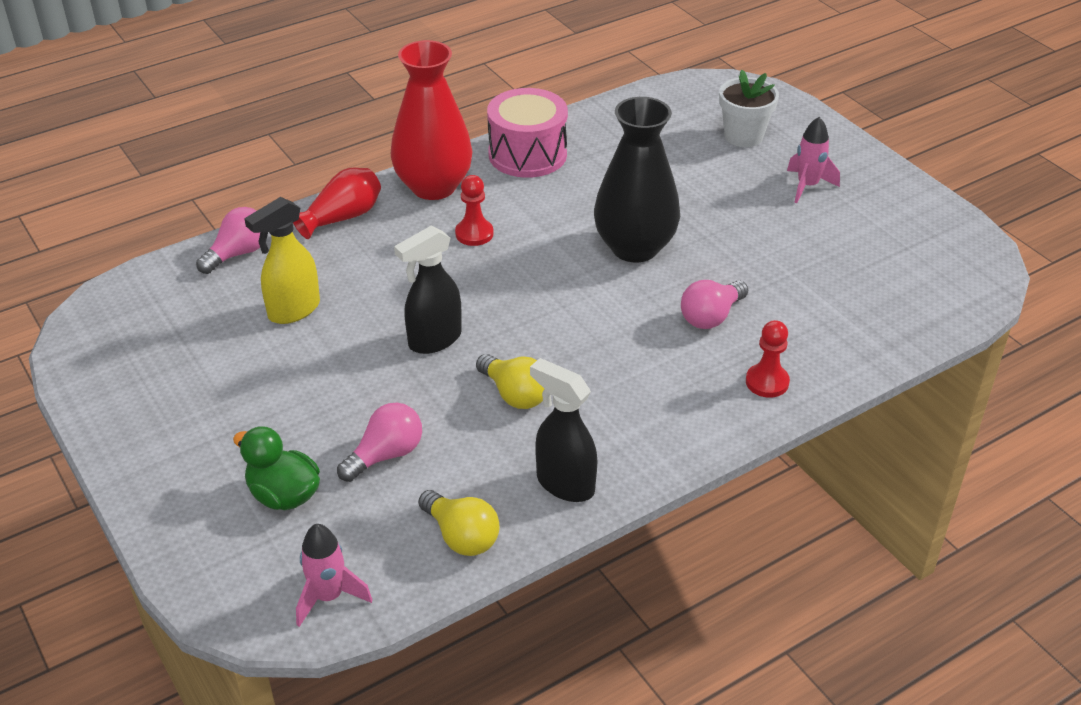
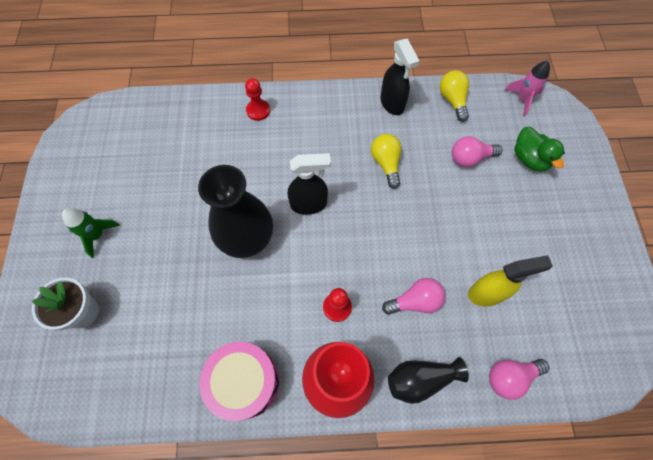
camera: 150 degrees left, 25 degrees up
red vase [293,168,381,239] -> black vase [388,357,469,404]
black spray bottle [394,226,462,354] -> black spray bottle moved to [288,153,331,215]
pink light bulb [681,280,748,329] -> pink light bulb moved to [382,278,445,315]
pink rocket [787,117,840,203] -> green rocket [62,208,120,258]

